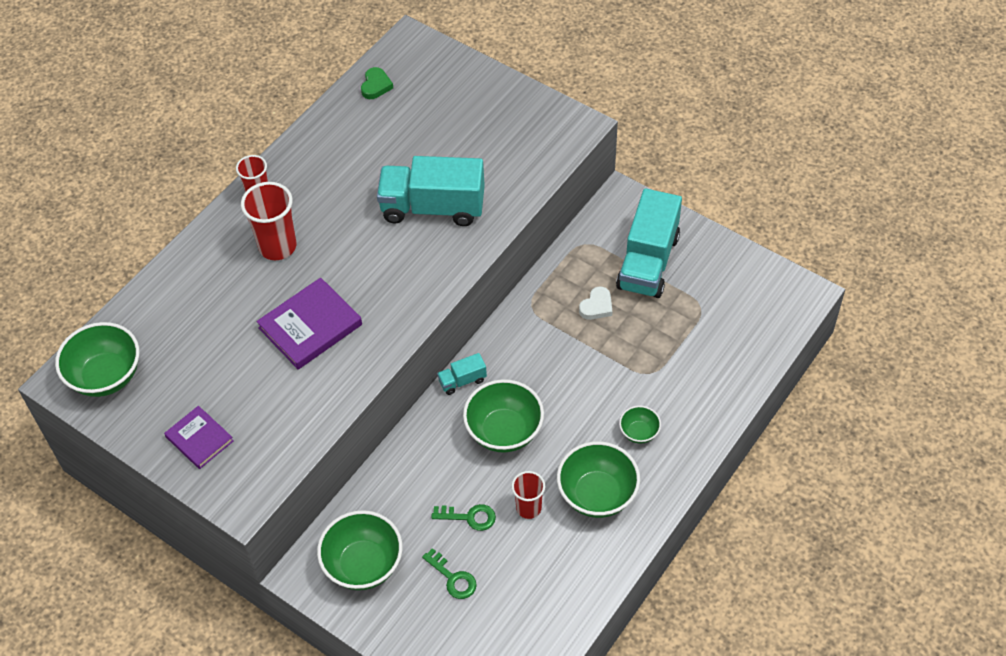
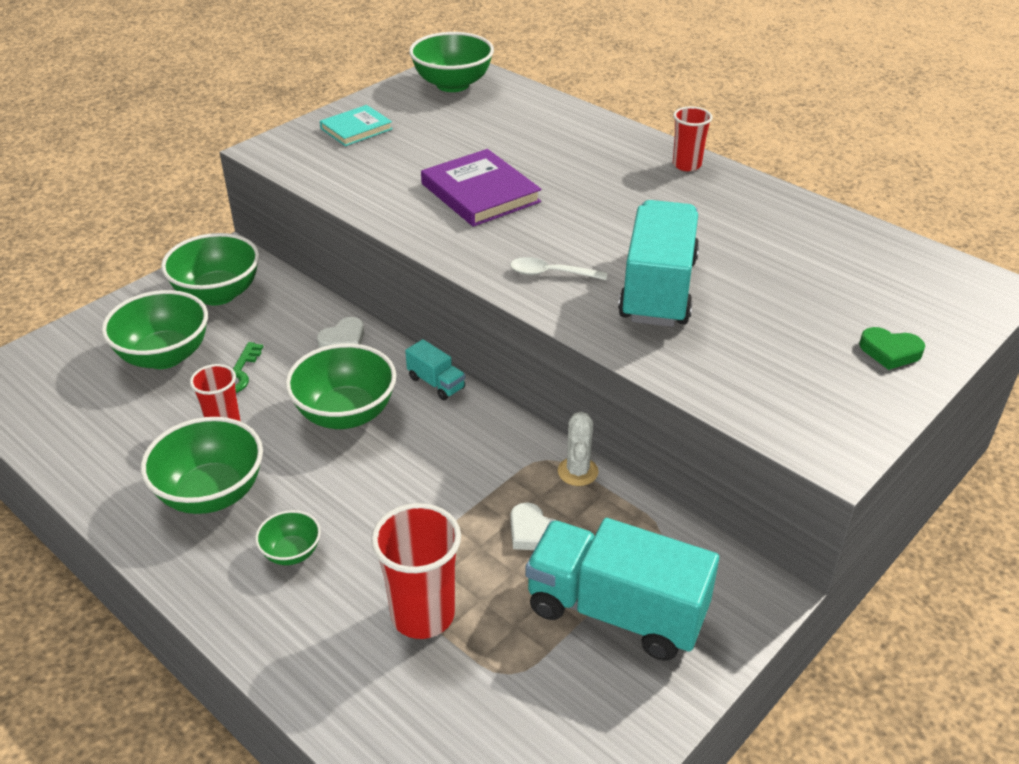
camera: 95 degrees right, 15 degrees down
purple book [164,406,234,469] -> turquoise book [320,105,393,146]
red cup [241,182,296,260] -> red cup moved to [371,503,461,639]
green heart [361,67,393,99] -> green heart moved to [859,327,925,370]
green key [422,548,477,599] -> green bowl [102,290,208,369]
turquoise truck [437,353,487,395] -> turquoise truck turned 150 degrees clockwise [405,339,466,400]
none -> white heart [317,317,364,348]
none -> white spoon [510,257,608,280]
none -> white cactus [558,412,598,486]

